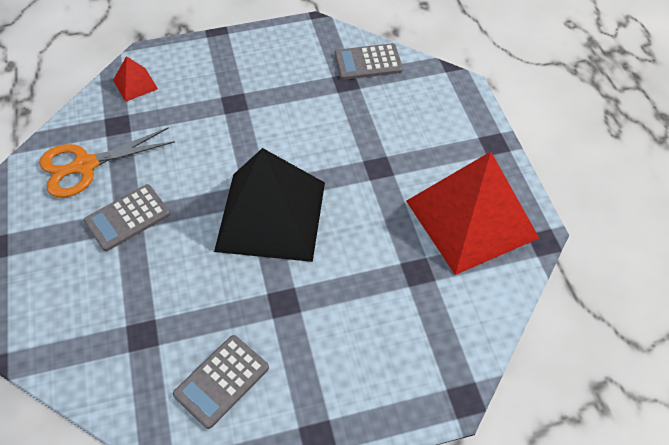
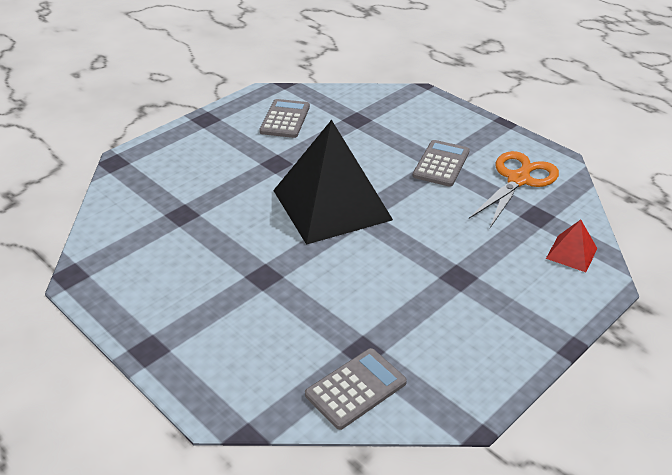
camera: 150 degrees right, 15 degrees down
red pyramid [406,152,539,275] -> none

